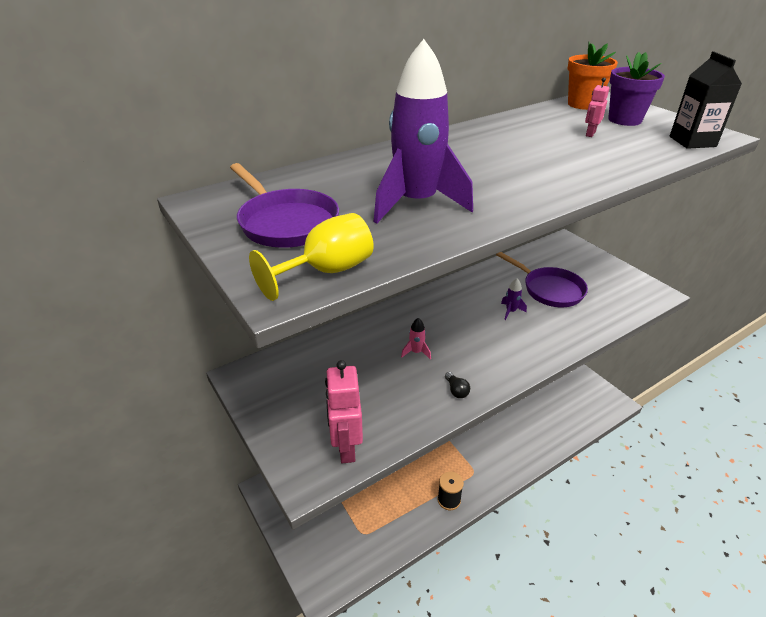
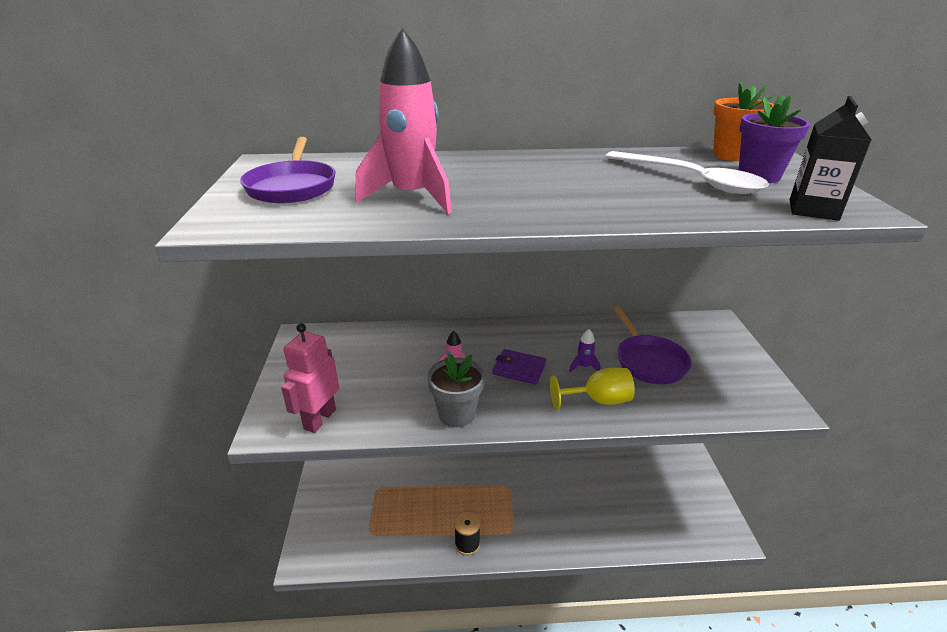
camera: 30 degrees right, 5 degrees down
yellow goblet [249,213,374,301] -> yellow goblet moved to [550,368,635,410]
purple rocket [373,39,473,224] -> pink rocket [355,28,452,214]
black light bulb [445,372,470,398] -> grey flower pot [427,354,485,427]
pink robot [585,78,609,137] -> white spoon [605,151,769,194]
none -> purple wallet [492,349,546,385]

